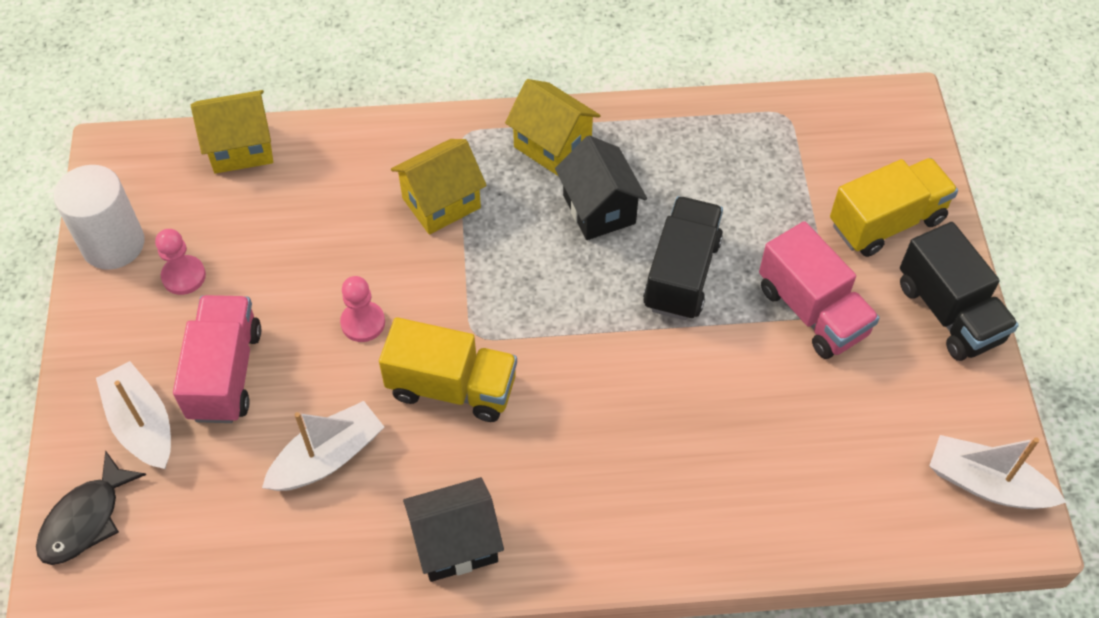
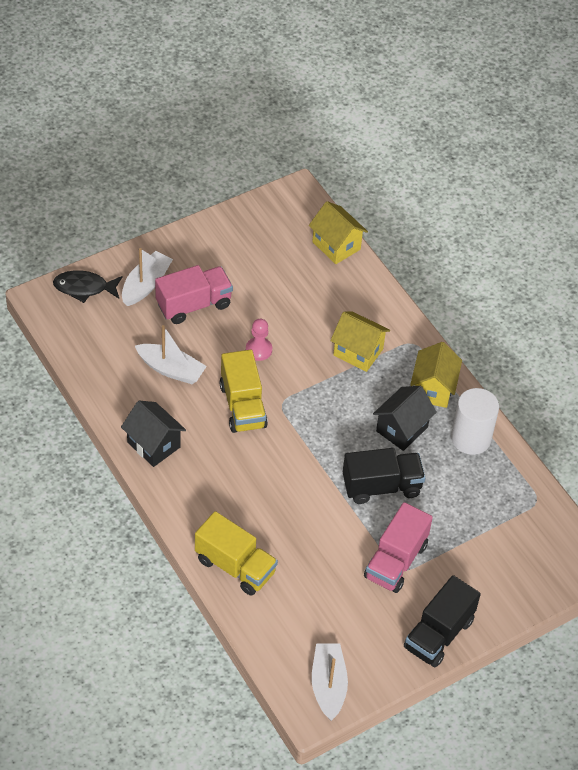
camera: 60 degrees right, 5 degrees down
white cylinder [54,165,144,270] -> white cylinder moved to [451,388,499,455]
pink pawn [155,229,206,295] -> none
yellow truck [830,158,958,257] -> yellow truck moved to [195,511,278,596]

